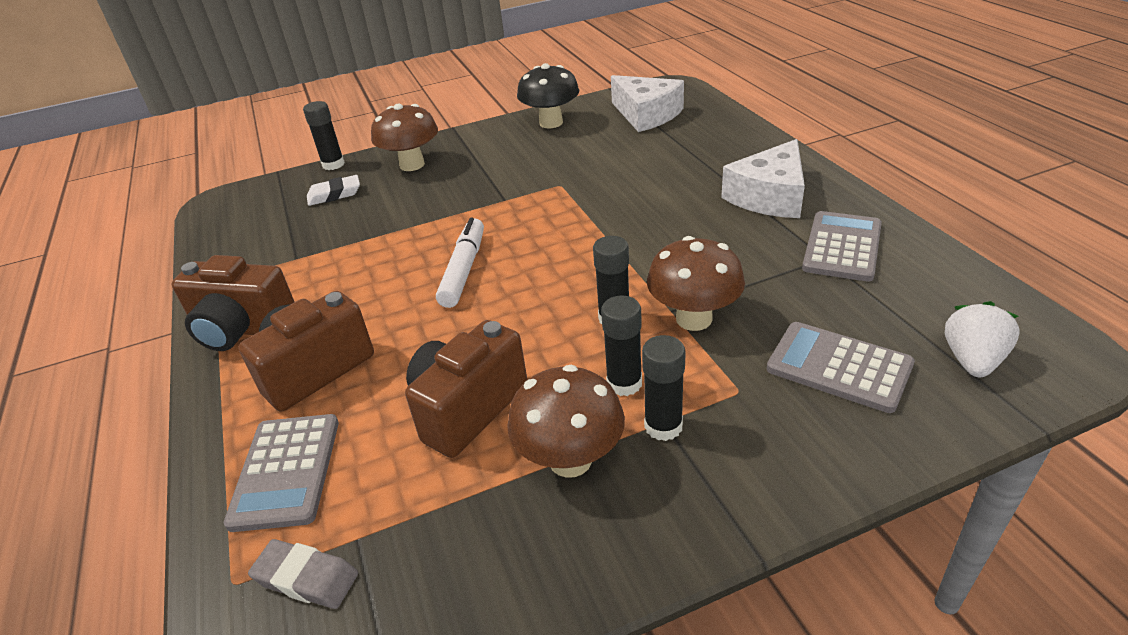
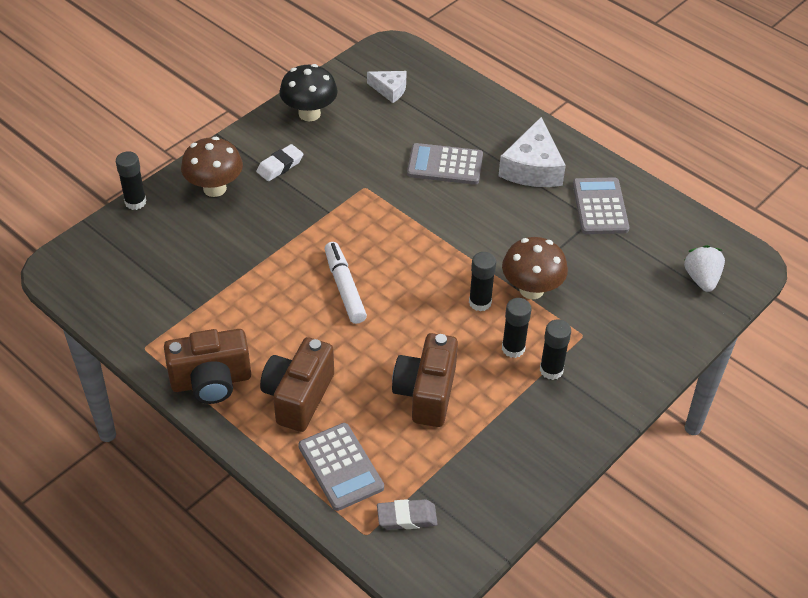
camera: 30 degrees left, 10 degrees up
white eraser [307,175,360,206] -> white eraser moved to [256,144,304,181]
brown mushroom [507,365,625,478] -> none
white cheese [611,75,684,132] -> white cheese [367,71,407,103], size x0.57
grey calculator [767,322,915,413] -> grey calculator moved to [407,143,483,185]

